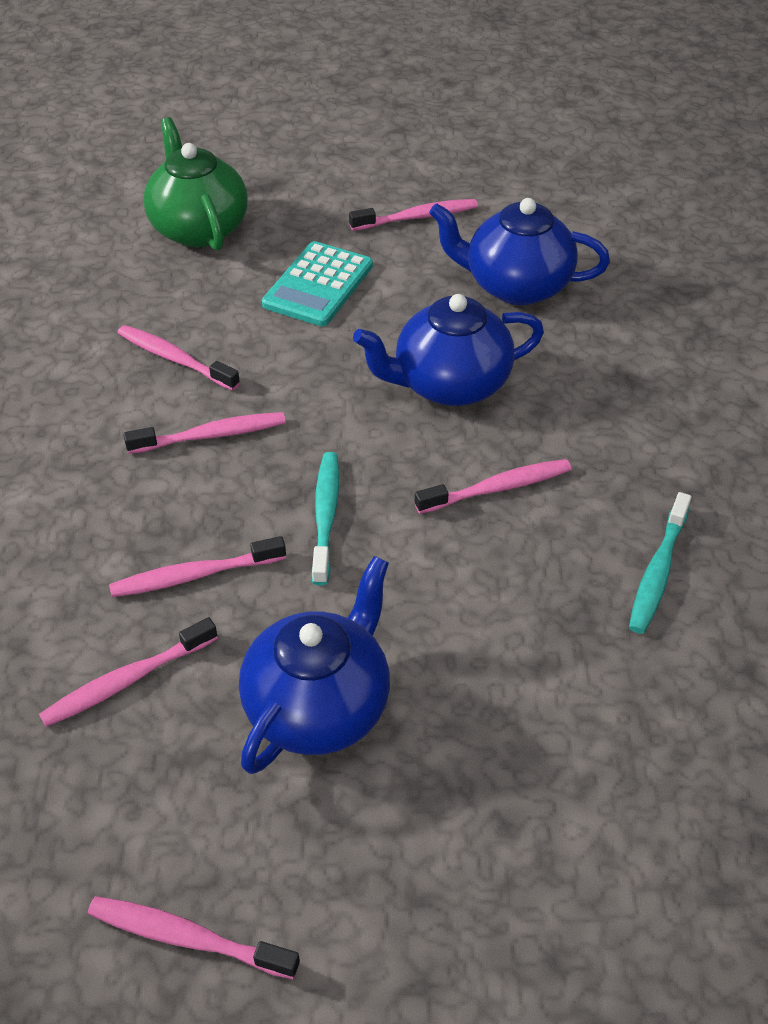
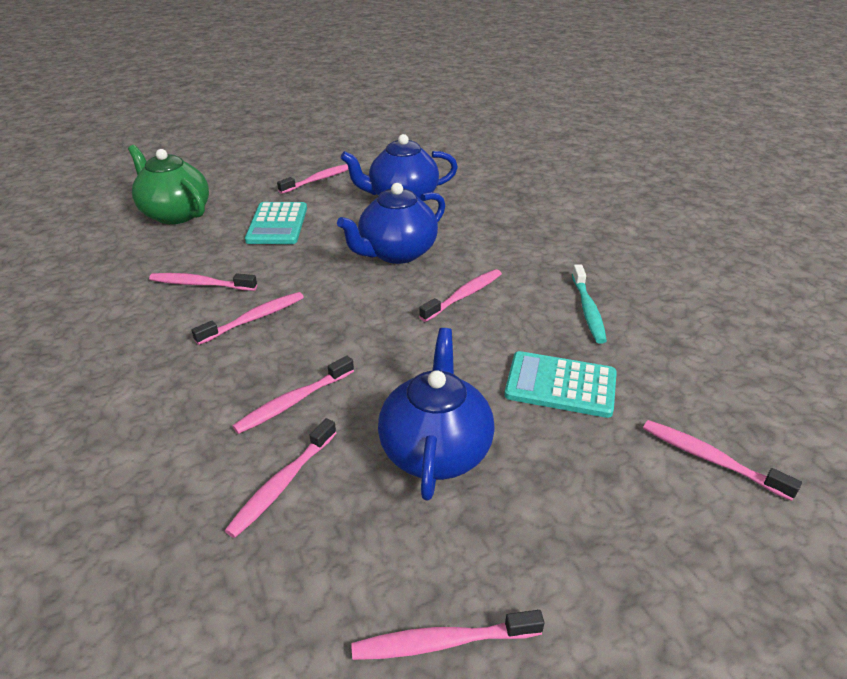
camera: 25 degrees left, 10 degrees down
turquoise toothbrush [312,452,339,585] -> none
none -> turquoise calculator [504,351,617,418]
none -> pink toothbrush [643,420,802,501]

